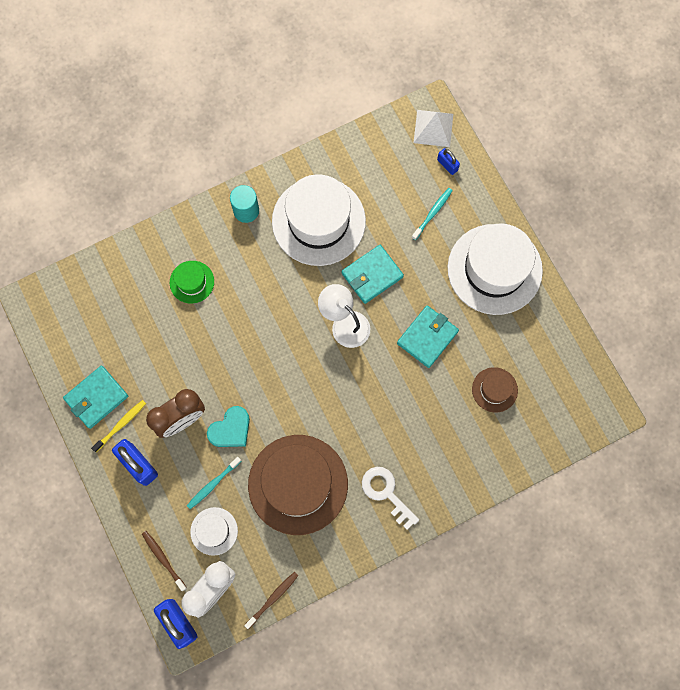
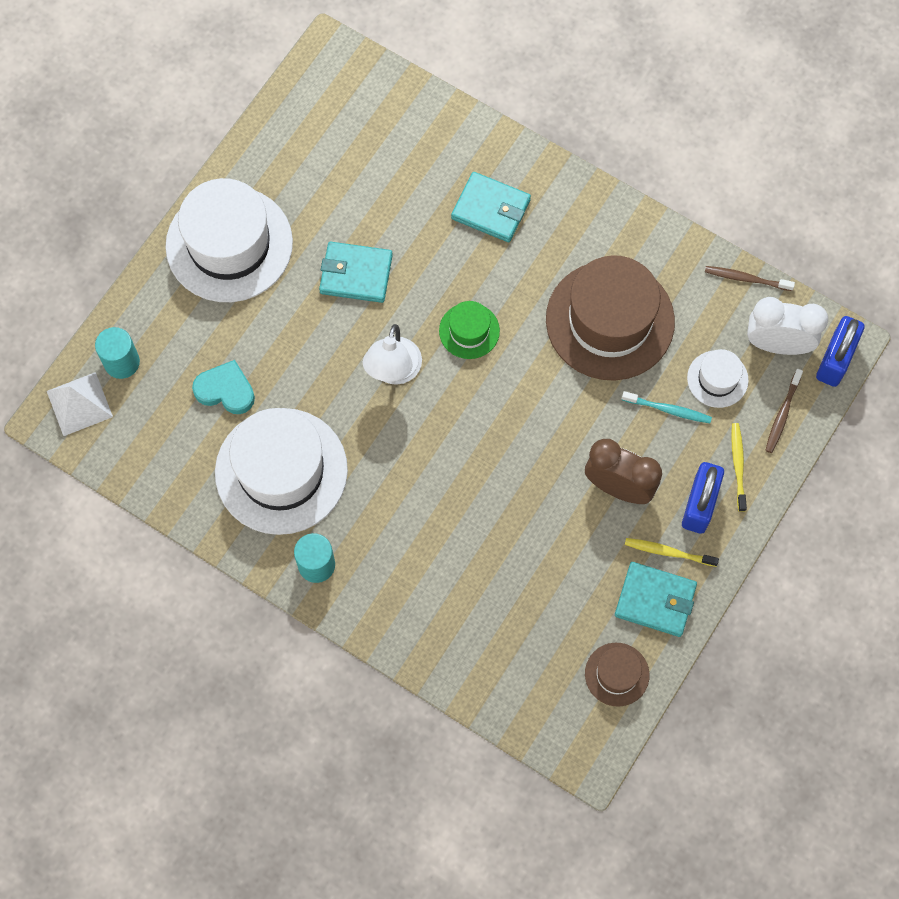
camera: 120 degrees left, 5 degrees down
green hat [170,261,214,304] -> green hat moved to [439,301,500,359]
turquoise heart [207,406,250,447] -> turquoise heart moved to [192,360,255,414]
turquoise wallet [342,245,404,304] -> turquoise wallet moved to [451,172,531,242]
white key [362,467,419,529] -> none
turquoise toothbrush [411,188,453,240] -> none
blue padlock [437,148,460,175] -> turquoise cylinder [95,327,140,379]
brown hat [472,367,518,412] -> brown hat moved to [585,643,650,707]
none -> yellow toothbrush [731,423,747,512]

